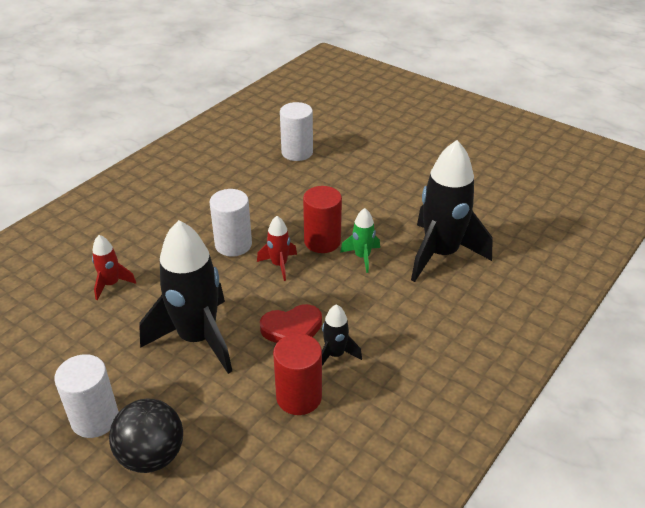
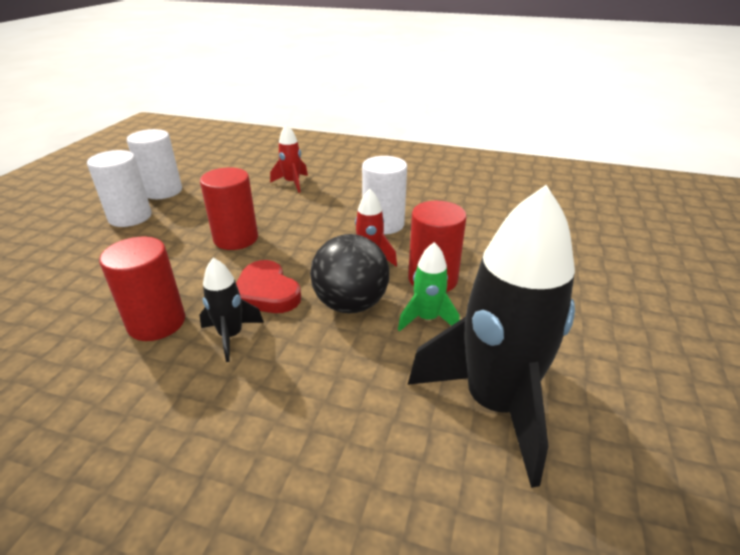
camera: 70 degrees right, 5 degrees down
black ball [109,399,183,473] -> black ball moved to [310,234,389,313]
black rocket [139,220,232,374] -> red cylinder [200,167,258,250]
white cylinder [280,102,313,161] -> white cylinder moved to [127,129,182,199]

